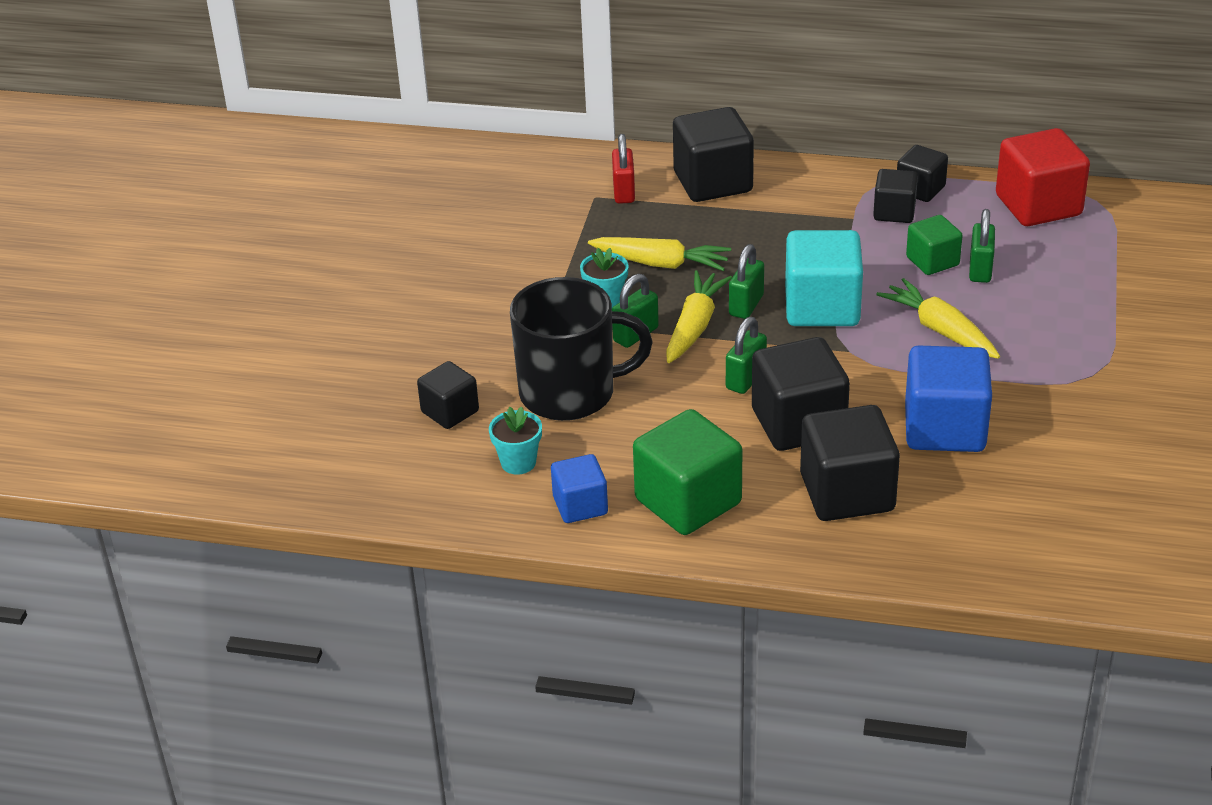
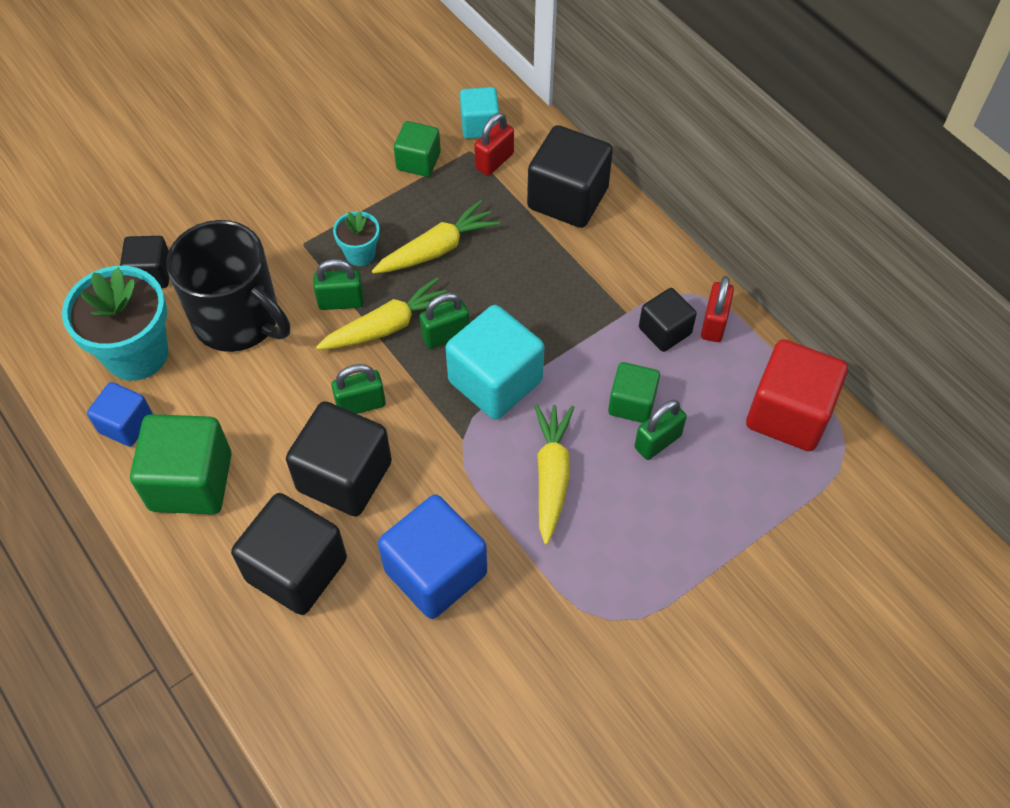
camera: 40 degrees right, 20 degrees up
turquoise flower pot [489,406,542,475] -> turquoise flower pot [62,266,168,381], size x2.00
yellow carrot [588,237,731,271] -> yellow carrot turned 90 degrees counterclockwise [372,200,500,274]
black cube [897,145,948,202] -> red padlock [701,276,734,342]
none -> green cube [394,121,441,177]
none -> turquoise cube [460,87,499,139]

